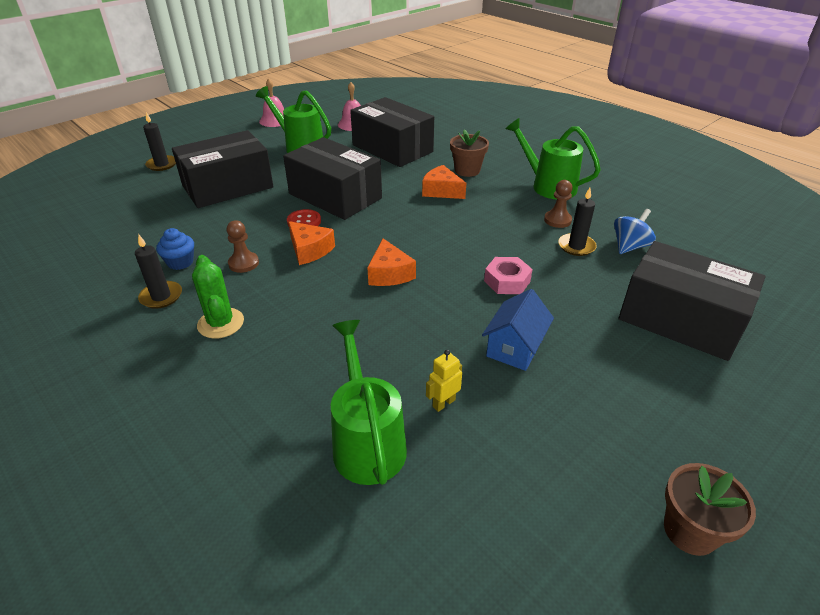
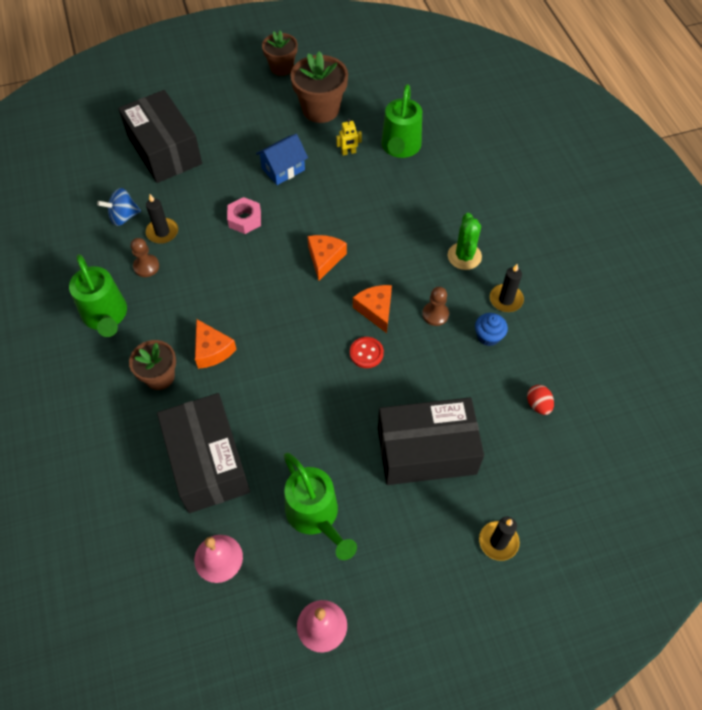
camera: 155 degrees left, 20 degrees up
black box [283,137,382,220] -> none
none -> brown flower pot [290,51,348,123]
none -> red egg [527,385,554,415]

